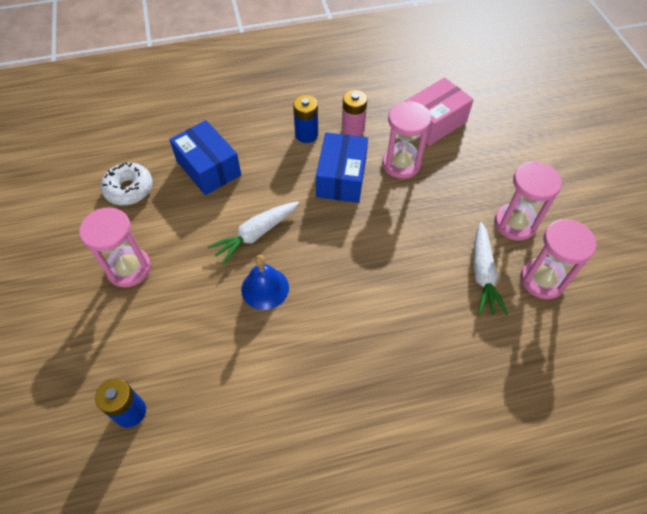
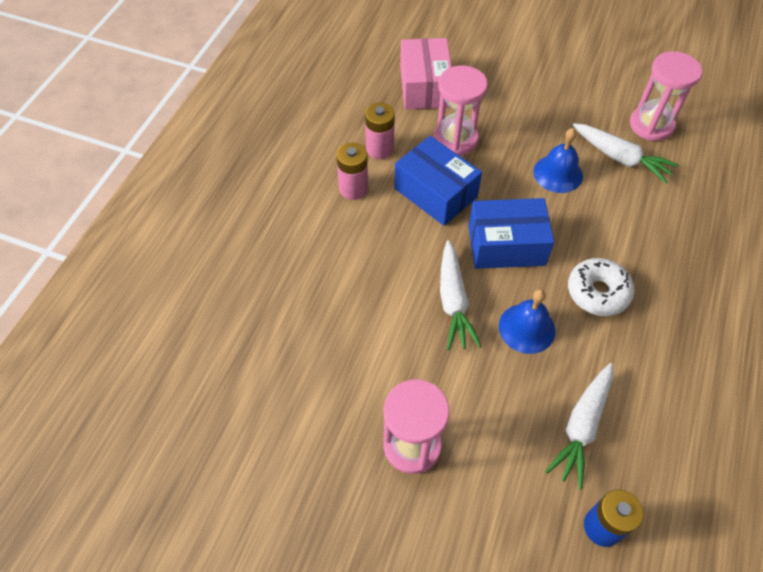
camera: 55 degrees left, 0 degrees up
white donut [101,162,153,205] -> white donut moved to [568,258,634,316]
blue box [169,120,241,195] -> blue box moved to [468,198,554,269]
blue battery [293,95,318,143] -> pink battery [336,143,368,200]
pink hourglass [495,161,562,241] -> none
none -> blue bell [534,128,583,193]
none -> white carrot [545,363,613,490]

